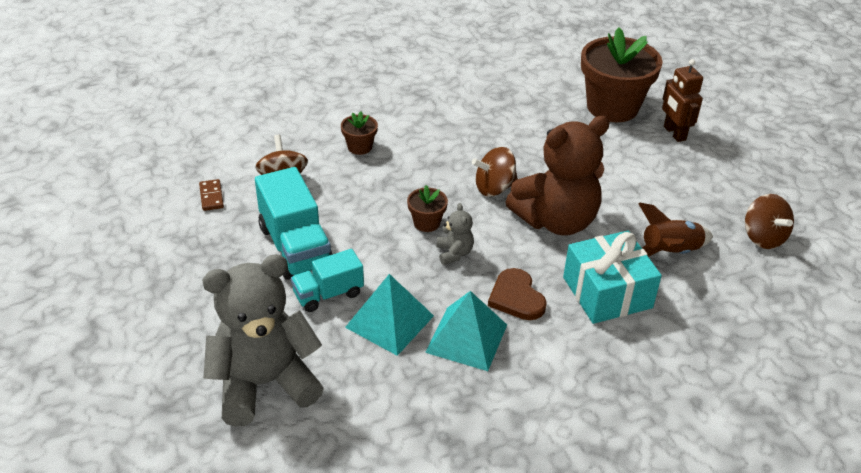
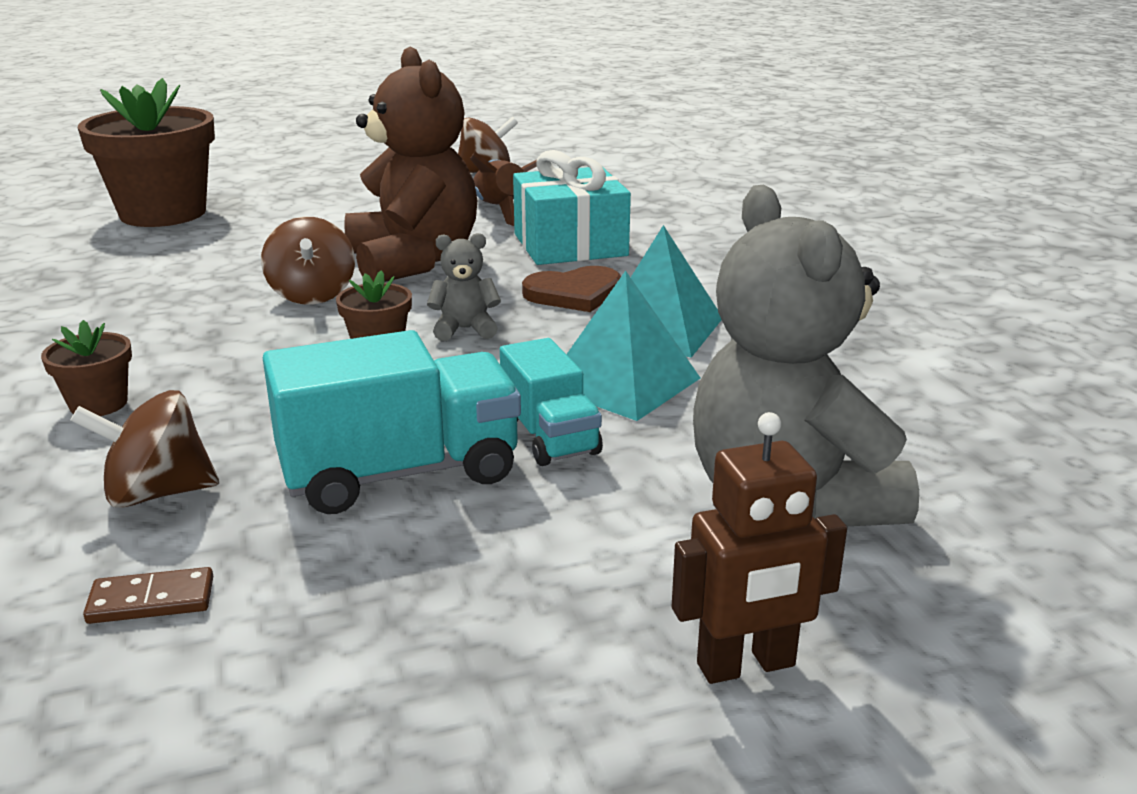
camera: 85 degrees left, 15 degrees down
brown robot [662,59,703,142] -> brown robot moved to [672,412,847,684]

